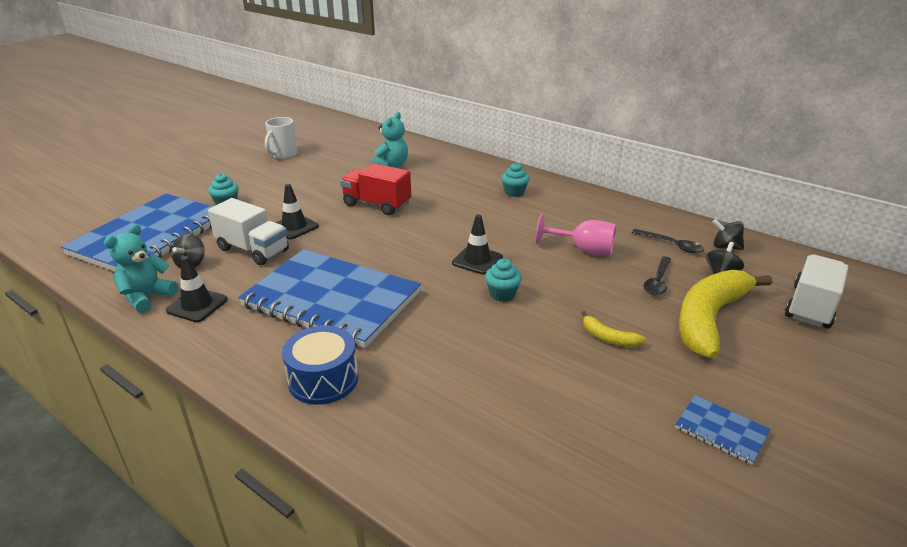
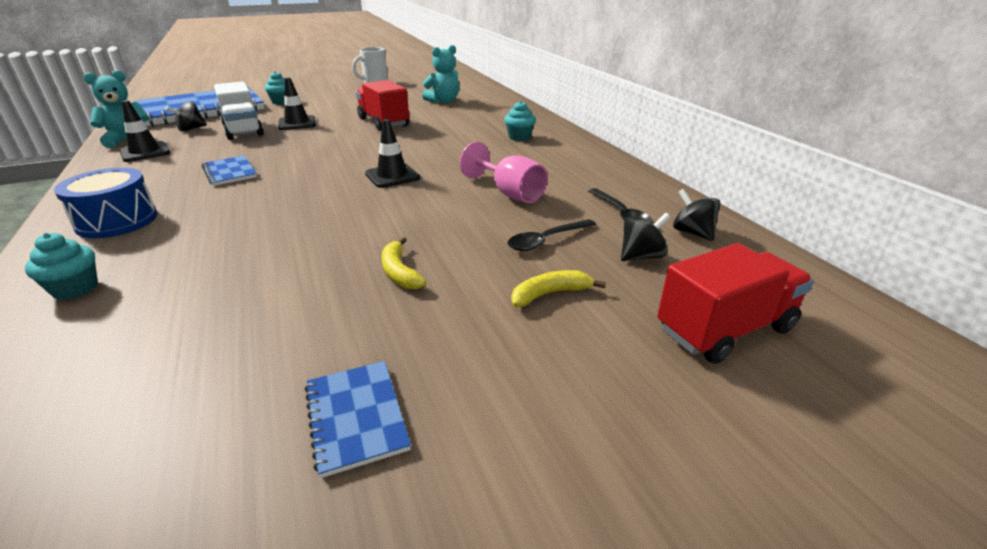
camera: 30 degrees right, 0 degrees up
blue notebook [238,249,421,348] -> blue notebook [202,155,257,186], size x0.40
turquoise cupcake [485,258,522,302] -> turquoise cupcake moved to [25,233,98,300]
yellow banana [679,270,772,358] -> yellow banana [511,270,605,307], size x0.42
white truck [785,254,848,329] -> red truck [657,243,814,364]

